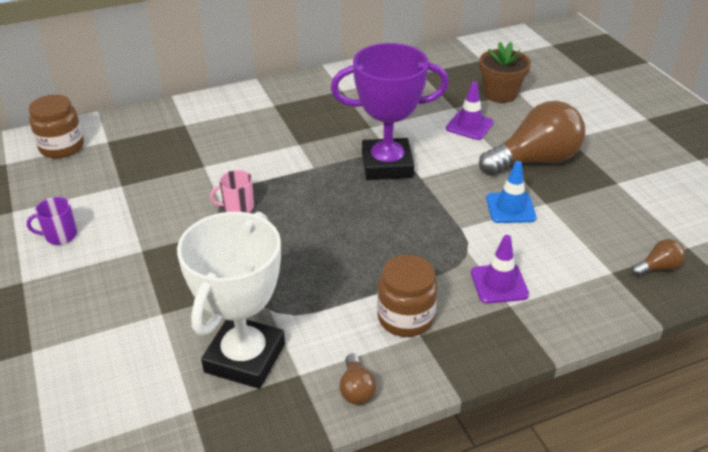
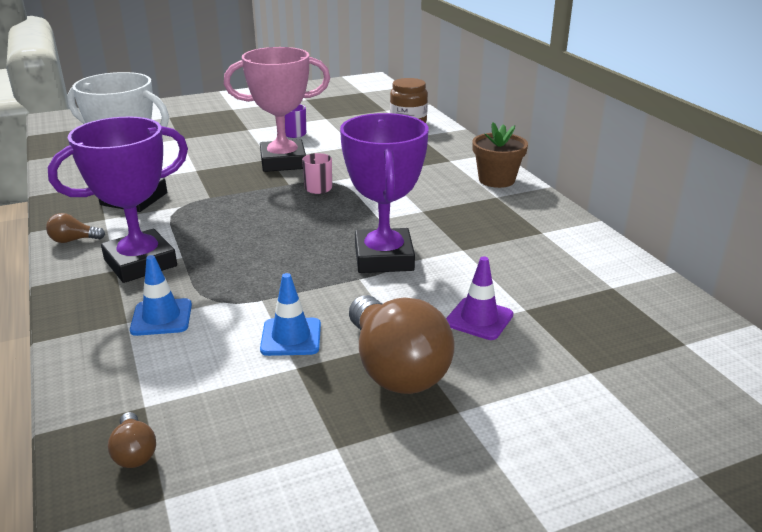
camera: 90 degrees right, 10 degrees down
brown jar [377,255,438,337] -> purple trophy [48,117,188,283]
purple traffic cone [471,235,529,304] -> blue traffic cone [130,255,192,336]
brown flower pot [479,42,531,103] -> brown flower pot moved to [472,122,528,188]
none -> pink trophy [224,47,330,172]

